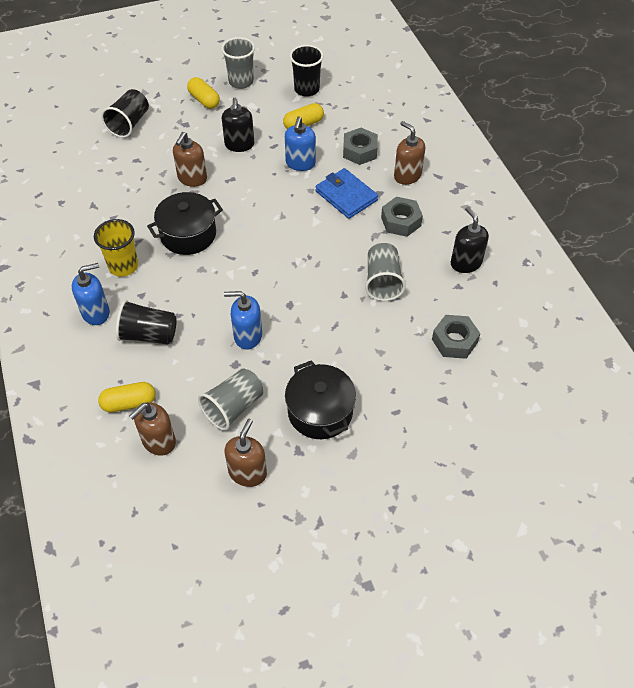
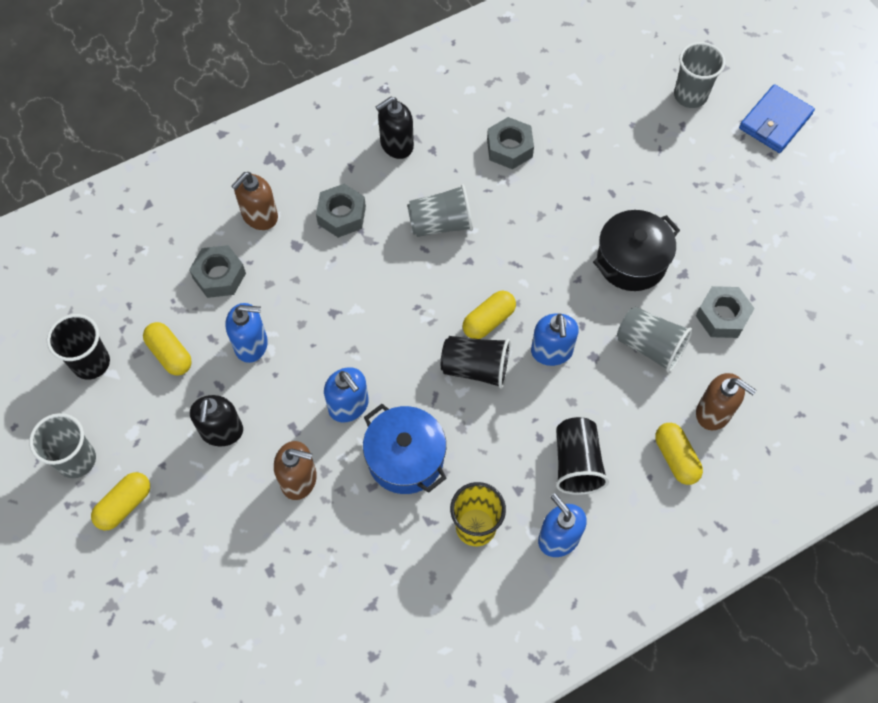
camera: 100 degrees left, 10 degrees up
black cup [101,89,149,138] -> black cup moved to [441,336,511,389]
black pot [147,192,223,255] -> blue pot [363,404,447,494]
black soap dispenser [222,98,254,152] -> black soap dispenser turned 105 degrees clockwise [190,395,243,446]
brown soap dispenser [225,419,267,487] -> grey nut [696,286,755,338]
blue wallet [316,168,378,219] -> blue wallet moved to [739,84,815,153]
none -> blue soap dispenser [324,367,369,422]
none -> yellow capsule [463,291,516,339]
none -> grey cup [674,42,725,108]

